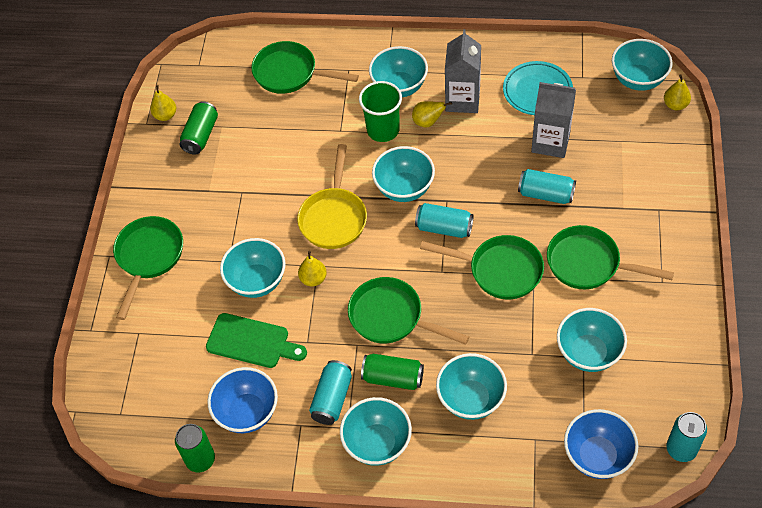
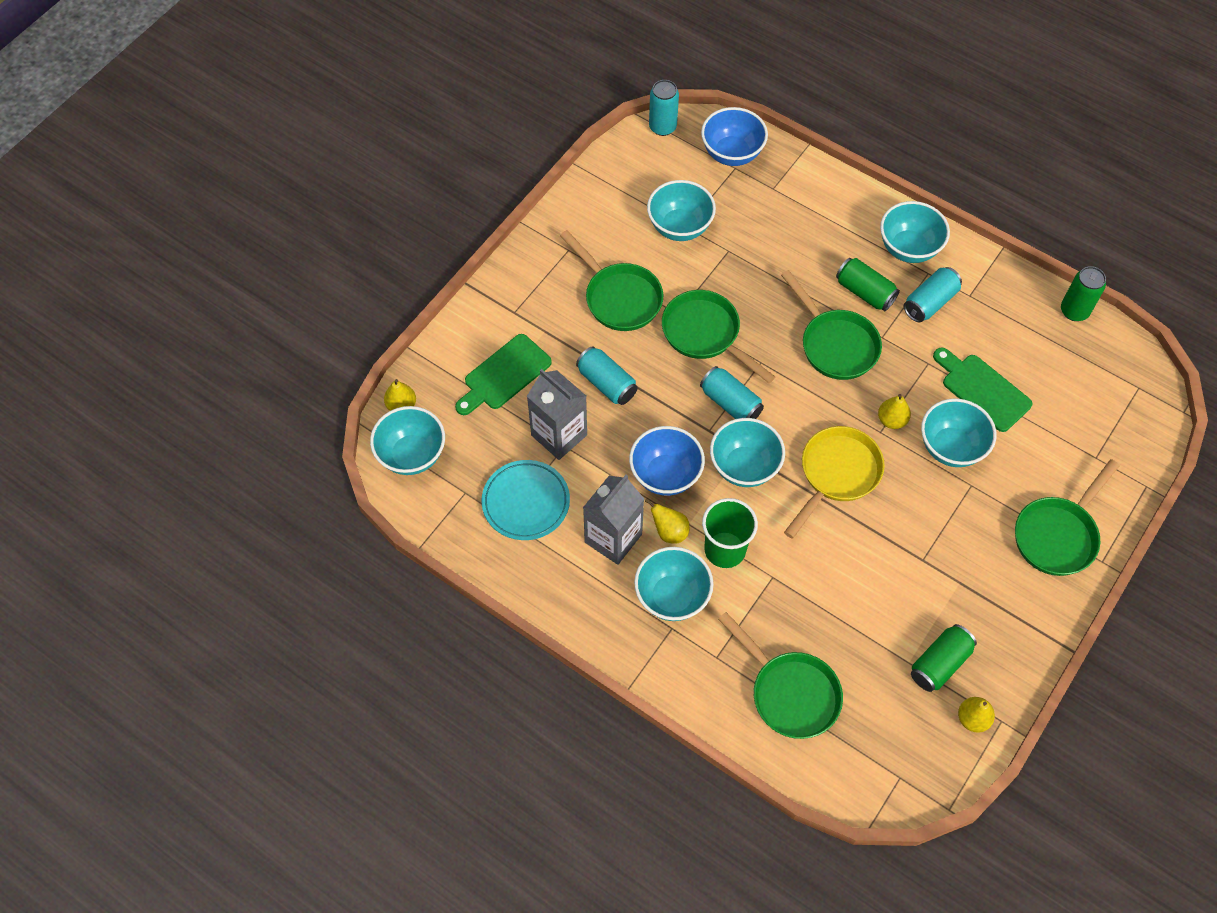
camera: 155 degrees left, 5 degrees up
blue bowl [207,367,278,433] -> blue bowl moved to [629,426,705,496]
turquoise bowl [436,353,507,420] -> none
none -> green cutting board [455,334,552,415]

